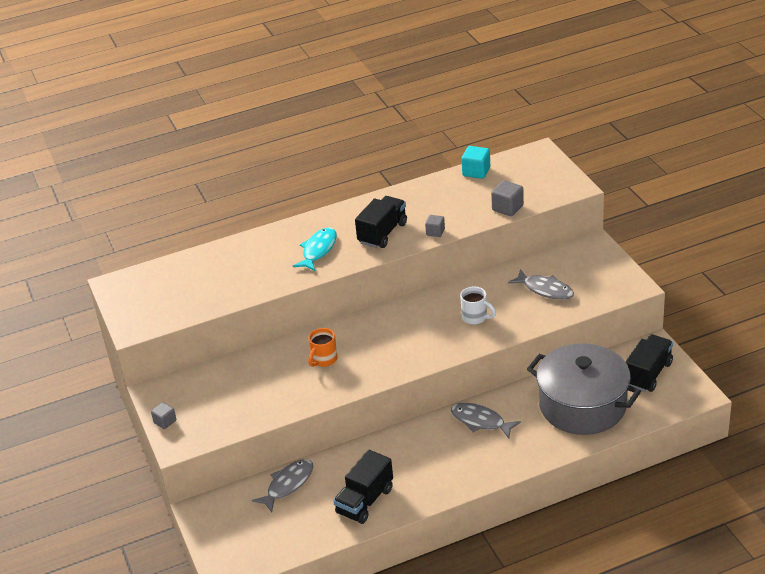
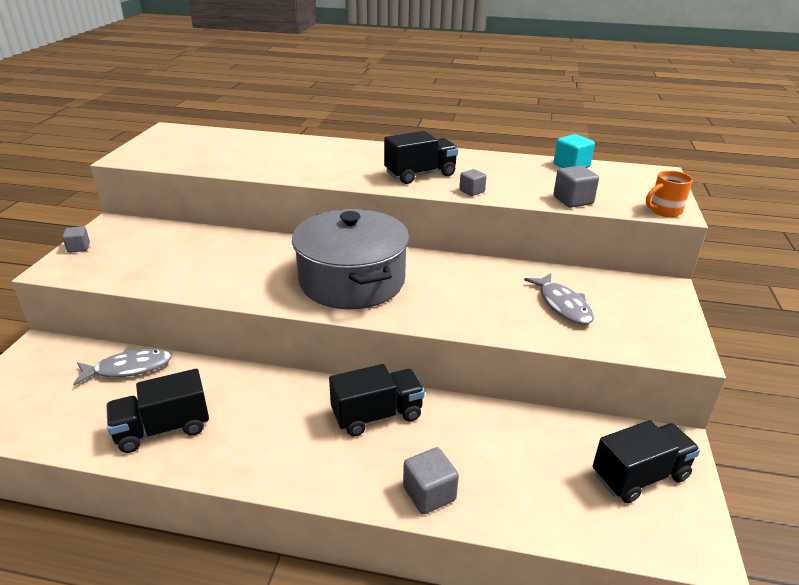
camera: 30 degrees right, 5 degrees down
turquoise fish [293,228,337,271] -> none
orange mug [308,328,337,367] -> orange mug moved to [646,170,693,217]
grey fish [451,403,521,438] -> black truck [329,364,425,436]
white mug [460,286,496,324] -> none
grey pot [527,344,641,435] -> grey pot moved to [292,209,409,309]
none -> grey cube [403,447,459,514]

